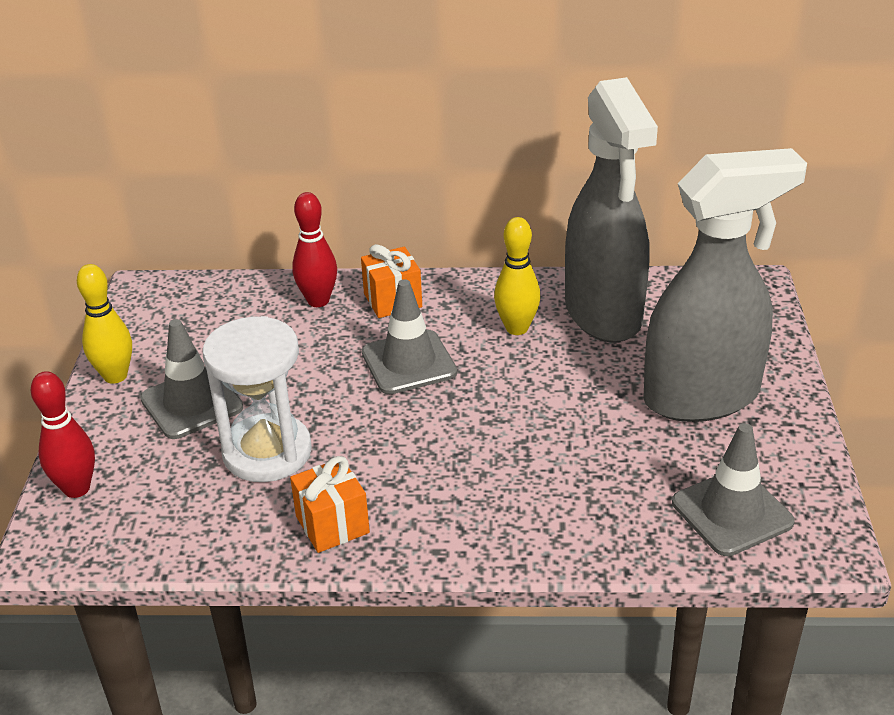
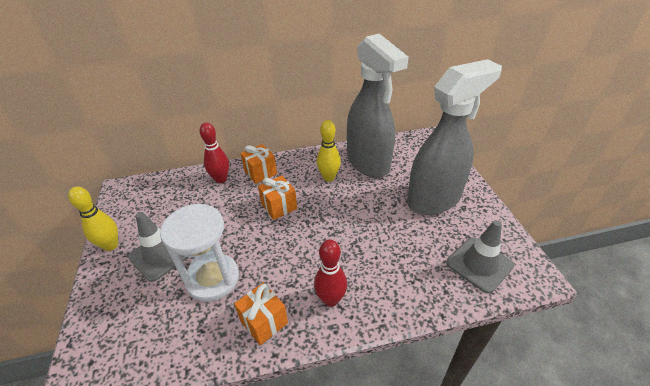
camera: 15 degrees left, 5 degrees up
red bowling pin [31,371,95,498] -> red bowling pin moved to [314,240,347,307]
grey traffic cone [362,279,457,394] -> orange gift [258,176,297,220]

